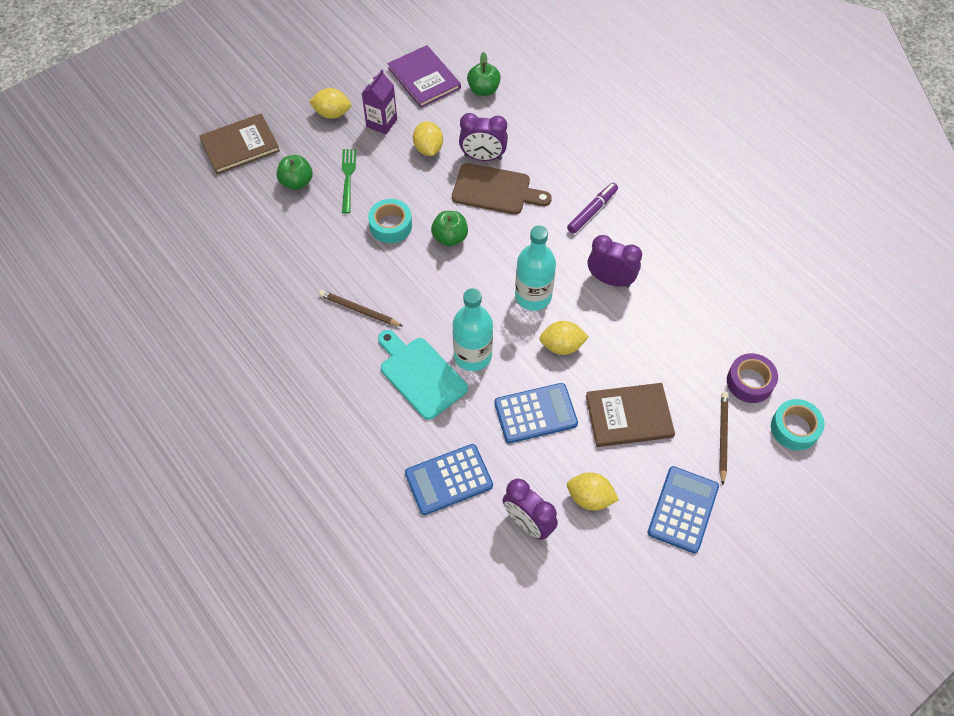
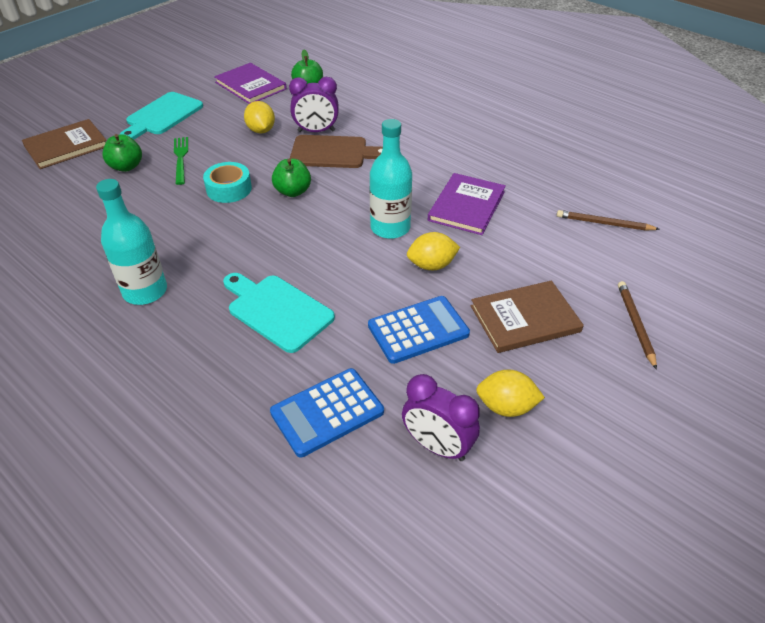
camera: 10 degrees left, 15 degrees down
yellow lemon [309,88,351,119] -> turquoise cutting board [120,92,203,140]
brown pencil [319,290,403,326] -> brown pencil moved to [557,210,660,231]
purple carton [361,69,397,134] -> none
turquoise bottle [452,288,493,371] -> turquoise bottle moved to [96,179,167,305]
purple marker [567,183,618,234] -> none
purple clock [588,235,642,287] -> purple book [428,173,506,235]
blue calculator [647,466,719,553] -> none
purple tape [727,353,778,403] -> none
turquoise tape [771,399,825,451] -> none

